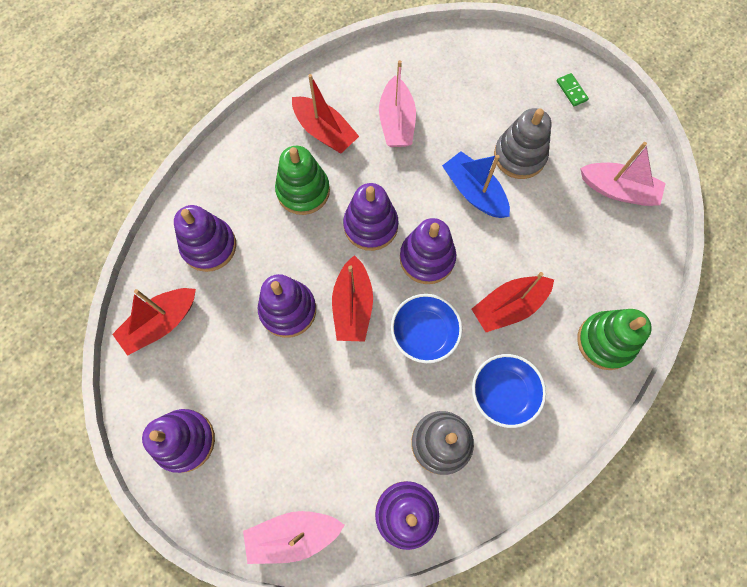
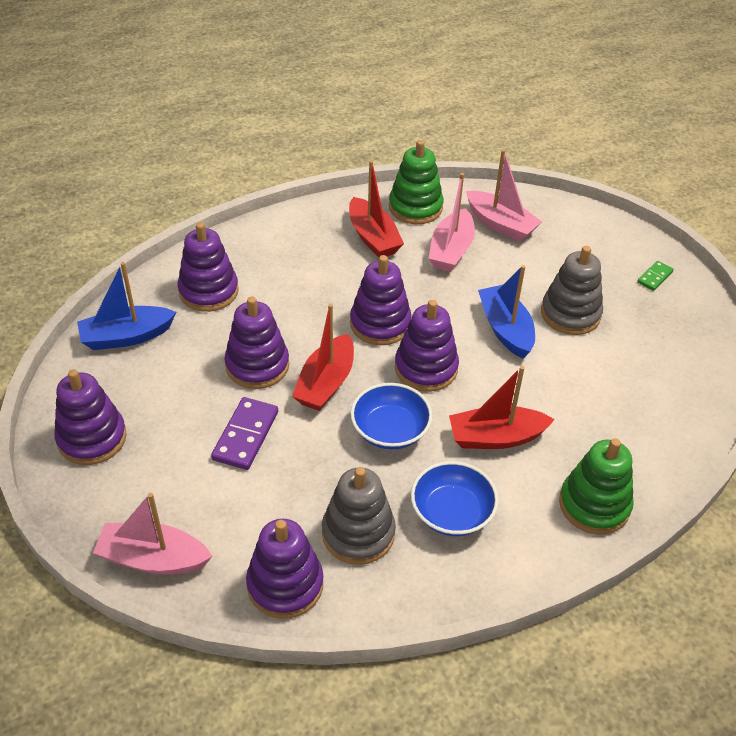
camera: 20 degrees right, 25 degrees down
red boat [112,288,196,356] -> blue boat [77,262,176,350]
green stacking toy [275,146,330,215] -> green stacking toy moved to [389,140,443,224]
green domino [557,73,589,106] -> green domino turned 45 degrees clockwise [637,261,674,291]
pink boat [580,142,666,206] -> pink boat moved to [466,149,542,242]
none -> purple domino [211,397,278,470]

